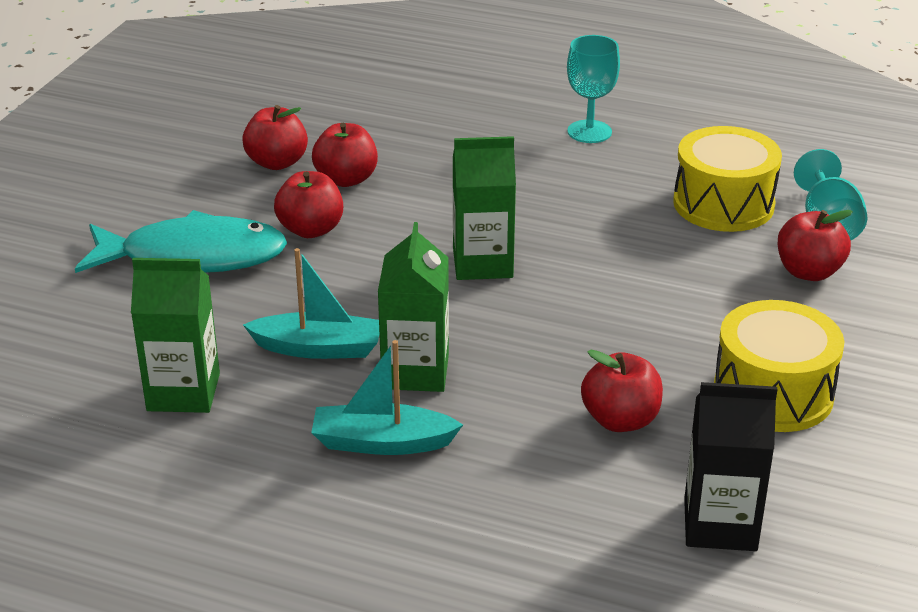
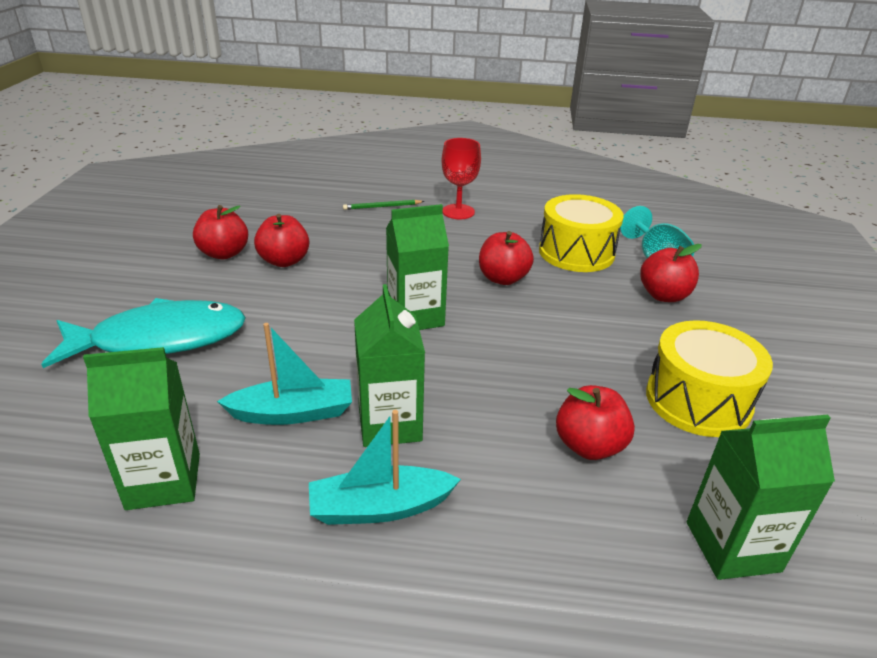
camera: 15 degrees left, 0 degrees up
red apple [274,171,343,238] -> red apple moved to [479,231,534,285]
turquoise goblet [567,35,620,143] -> red goblet [442,138,481,219]
black carton [684,382,777,551] -> green carton [687,415,835,580]
none -> green pencil [343,200,424,210]

